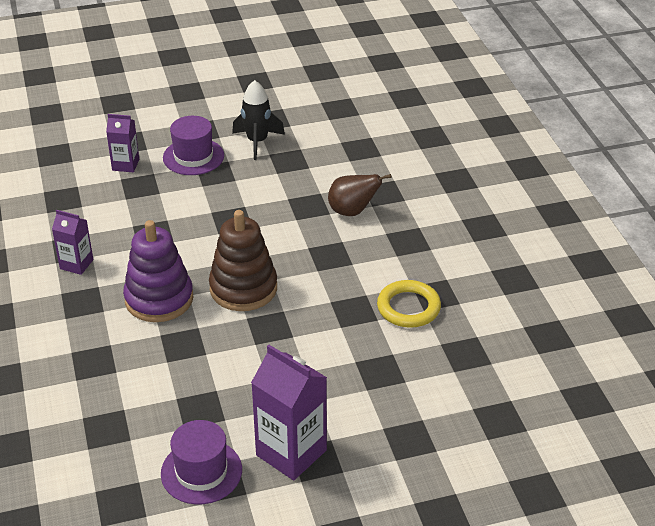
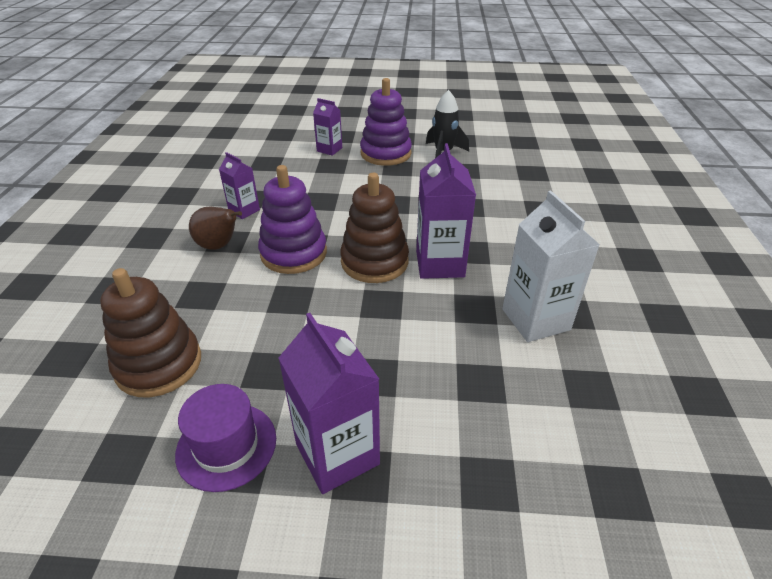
camera: 20 degrees right, 0 degrees up
purple hat [163,116,224,175] -> purple stacking toy [360,78,412,166]
brown pear [328,174,391,216] -> brown pear moved to [189,207,242,250]
yellow ring [377,280,441,328] -> white carton [502,191,600,342]
none -> brown stacking toy [100,268,201,397]
none -> purple carton [416,143,476,279]

